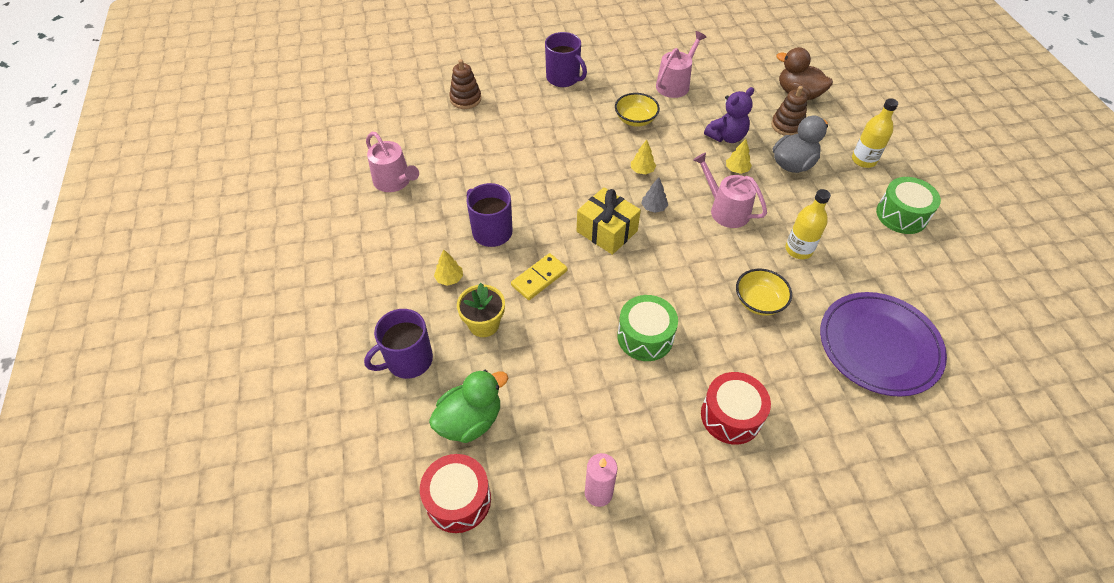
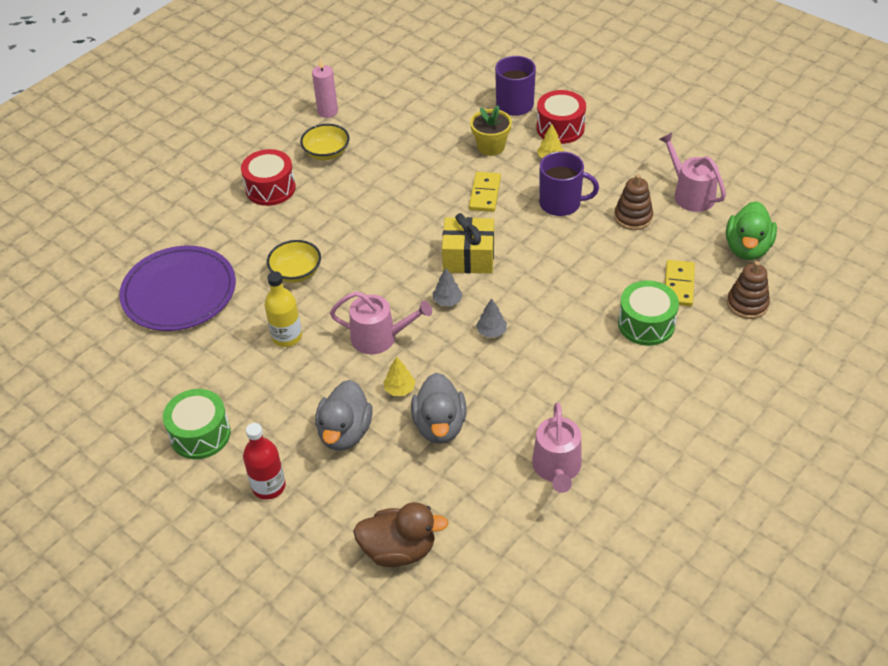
camera: 145 degrees right, 5 degrees down
pink watering can [366,132,419,192] -> pink watering can turned 45 degrees clockwise [659,133,726,212]
red drum [420,454,491,533] -> red drum moved to [536,90,586,144]
green duck [429,370,508,443] -> green duck moved to [726,201,777,260]
purple mug [545,32,587,87] -> none
yellow bowl [615,93,660,127] -> yellow bowl moved to [300,124,350,160]
green drum [617,295,678,361] -> green drum moved to [618,280,679,346]
yellow tree [631,140,656,174] -> grey tree [476,298,507,338]
purple teddy bear [704,87,754,143] -> grey duck [411,373,466,444]
brown stacking toy [771,86,807,136] -> brown stacking toy moved to [614,174,653,230]
yellow bottle [852,98,898,168] -> red bottle [243,423,286,500]
none -> yellow domino [665,260,695,306]

